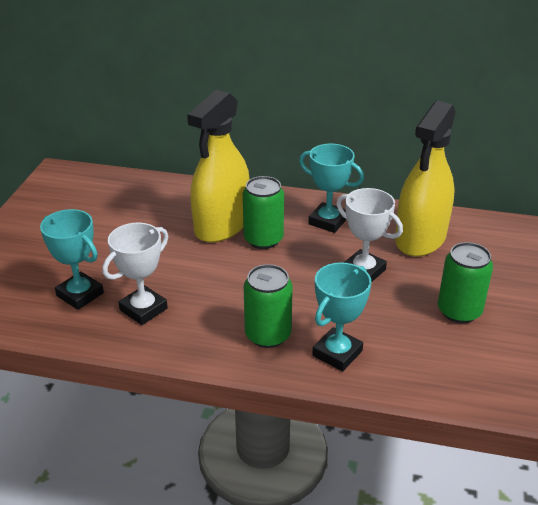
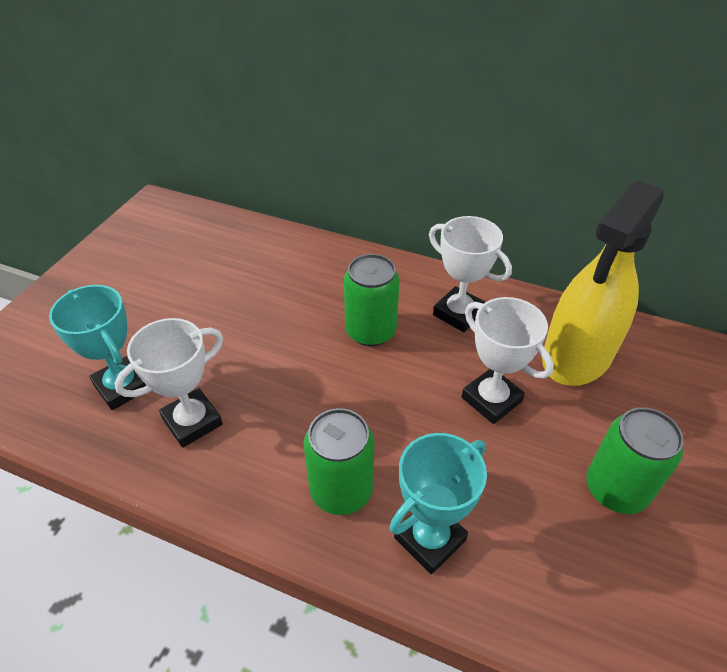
camera: 10 degrees right, 10 degrees up
yellow spray bottle [187,90,250,243] -> none
turquoise trophy [299,144,364,233] -> white trophy [429,216,512,332]

